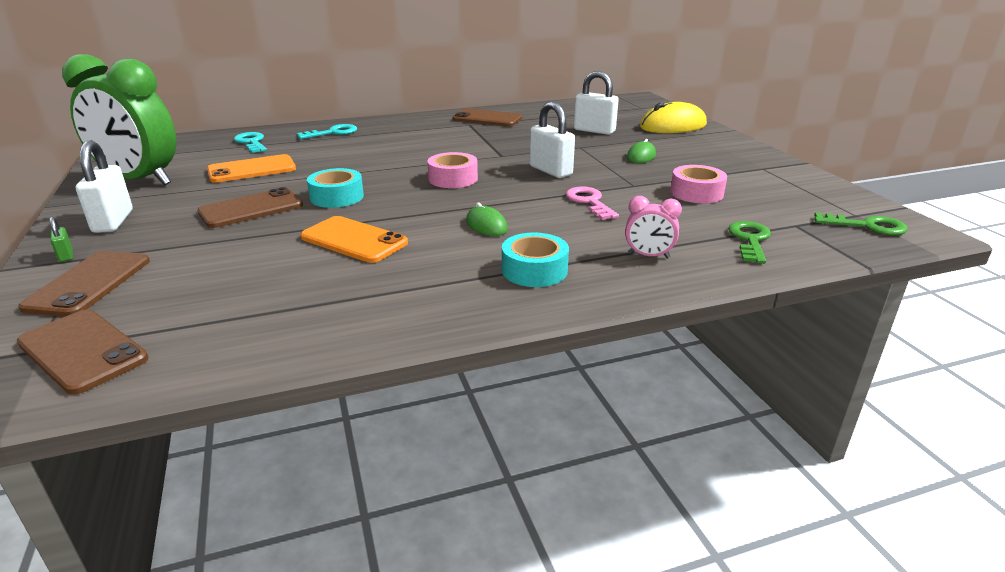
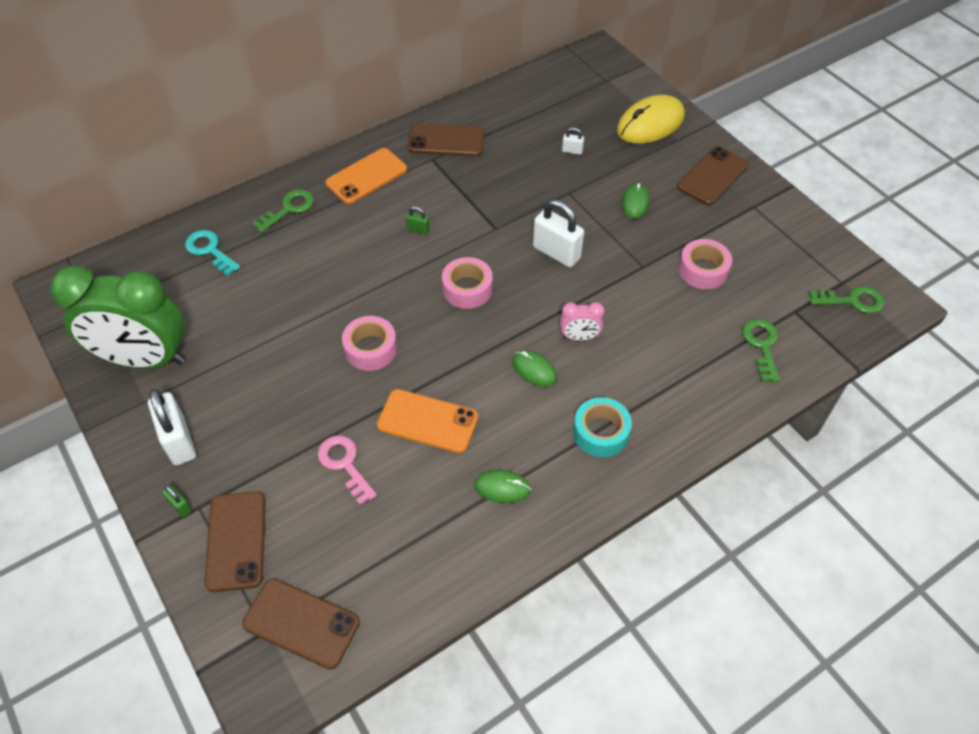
camera: 15 degrees left, 25 degrees up
brown phone [197,187,303,228] -> brown phone moved to [677,147,749,205]
orange phone [207,154,296,183] -> orange phone moved to [326,148,407,204]
turquoise key [297,124,357,139] -> green key [252,189,314,233]
turquoise tape [307,168,364,208] -> pink tape [342,316,397,371]
pink key [566,186,619,220] -> pink key moved to [318,435,377,505]
white padlock [574,71,619,135] -> white padlock [562,128,584,155], size x0.46
pink clock [625,196,682,259] -> pink clock moved to [560,302,605,341]
none -> green padlock [406,206,430,234]
none -> green mouse [474,470,531,503]

